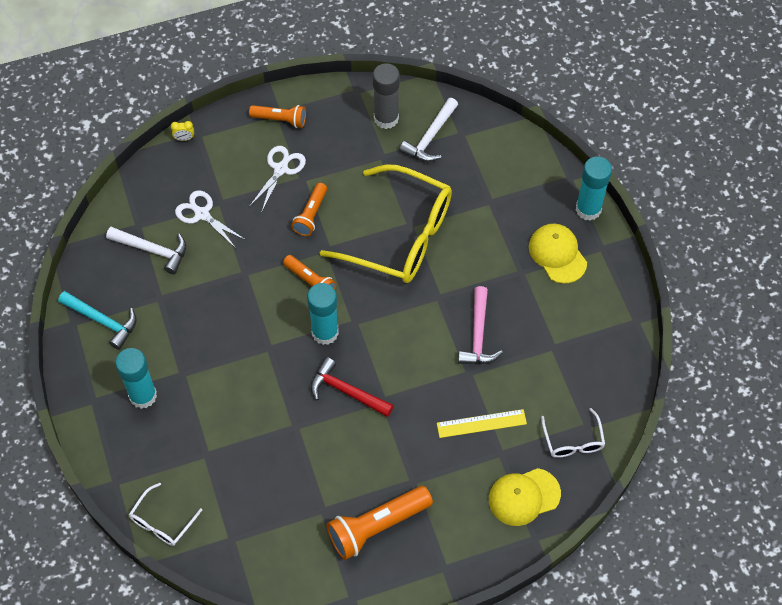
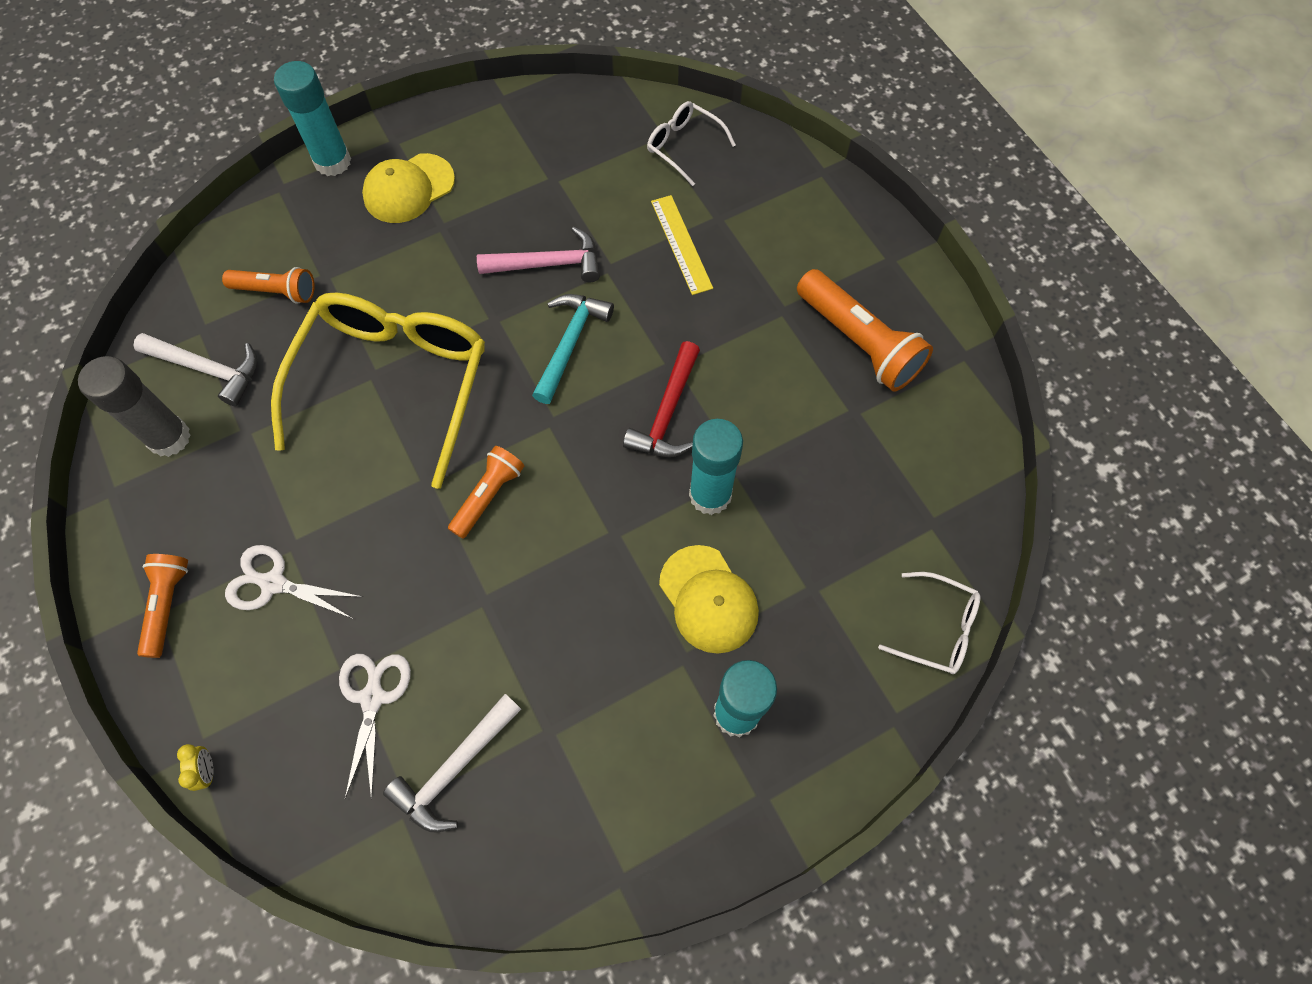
camera: 100 degrees left, 5 degrees up
turquoise hammer [58,291,137,350] -> turquoise hammer moved to [532,294,614,404]
white hammer [106,227,186,274] -> white hammer turned 150 degrees counterclockwise [383,694,521,832]
white scissors [175,191,246,248] -> white scissors turned 150 degrees clockwise [339,654,411,800]
orange flashlight [291,183,327,236] -> orange flashlight moved to [222,267,315,304]
turquoise glue stick [307,283,339,345] -> turquoise glue stick moved to [689,419,743,515]
yellow cap [489,468,561,526] -> yellow cap moved to [659,545,759,654]
white glasses [541,408,605,458] -> white glasses turned 120 degrees counterclockwise [647,101,736,186]

